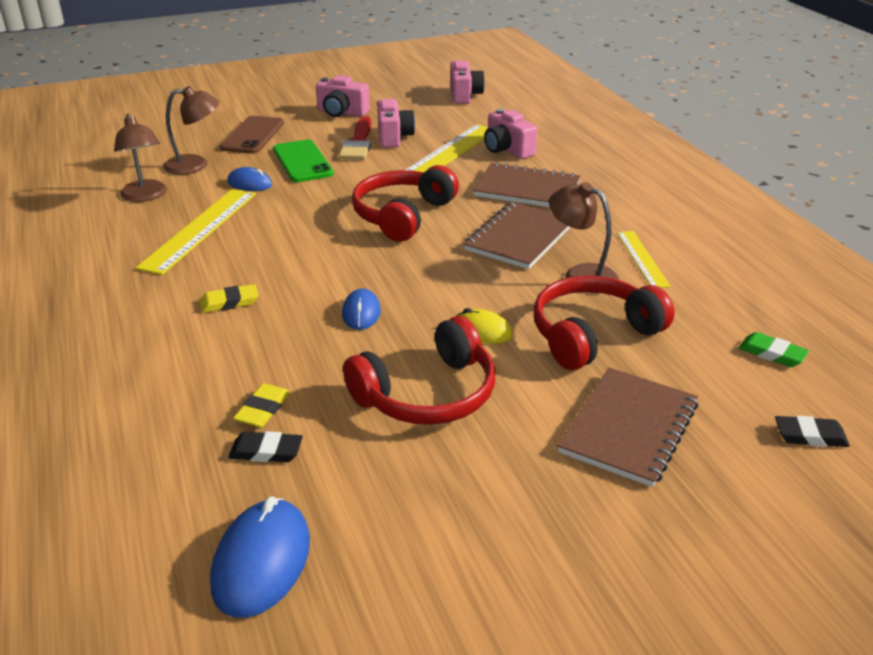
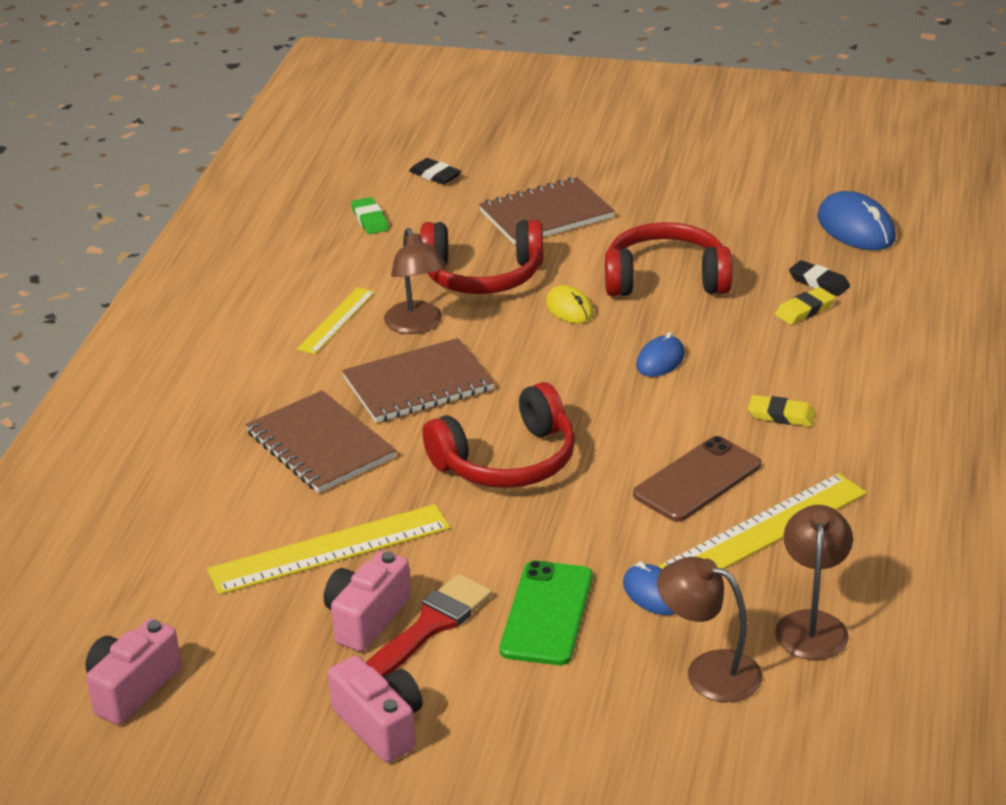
camera: 145 degrees left, 0 degrees up
blue mouse [210,496,310,618] -> blue mouse turned 75 degrees counterclockwise [817,191,896,250]
brown phone [220,116,284,154] -> brown phone moved to [633,436,761,522]
pink camera [484,109,537,159] -> none

